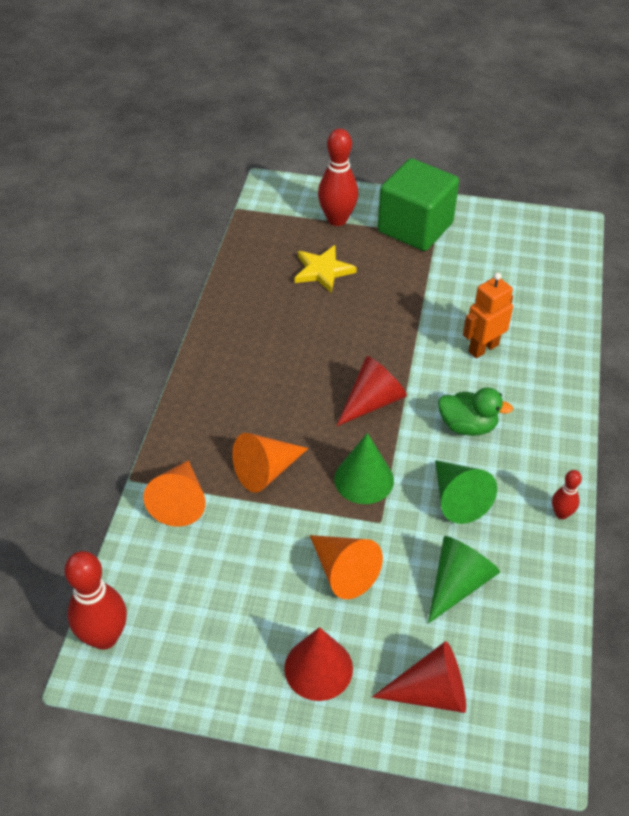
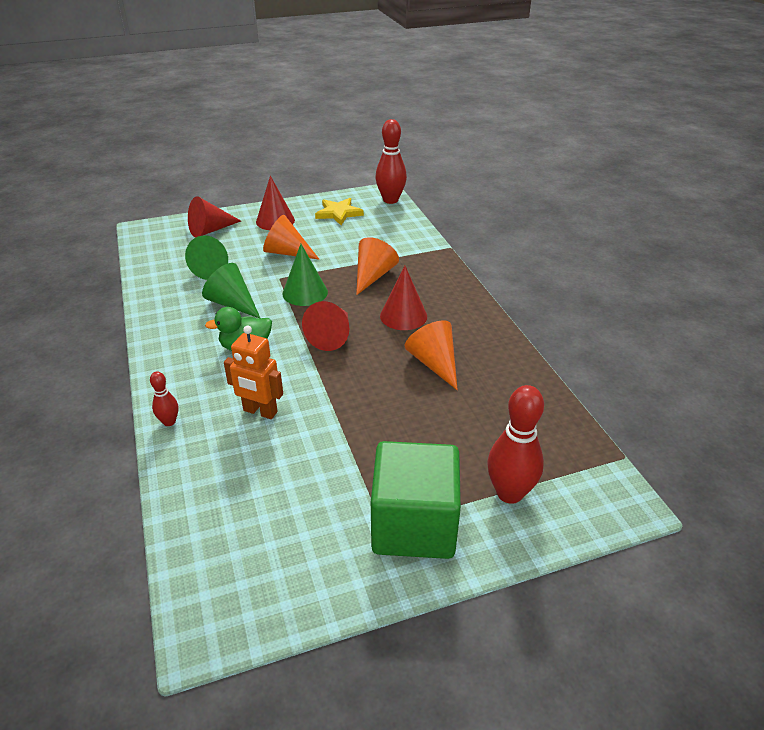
camera: 150 degrees right, 10 degrees down
orange cone [143,460,206,527] -> orange cone moved to [405,320,458,390]
yellow star [295,245,357,293] -> yellow star moved to [315,198,364,225]
orange robot [463,272,513,358] -> orange robot turned 90 degrees clockwise [224,326,283,419]
red bowling pin [552,470,582,519] -> red bowling pin moved to [150,371,178,426]
none -> red cone [380,266,427,330]

